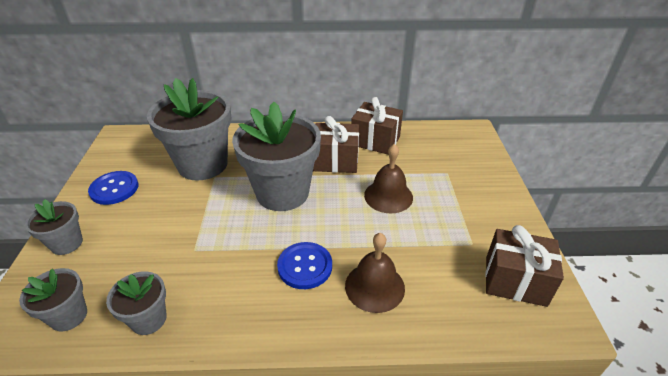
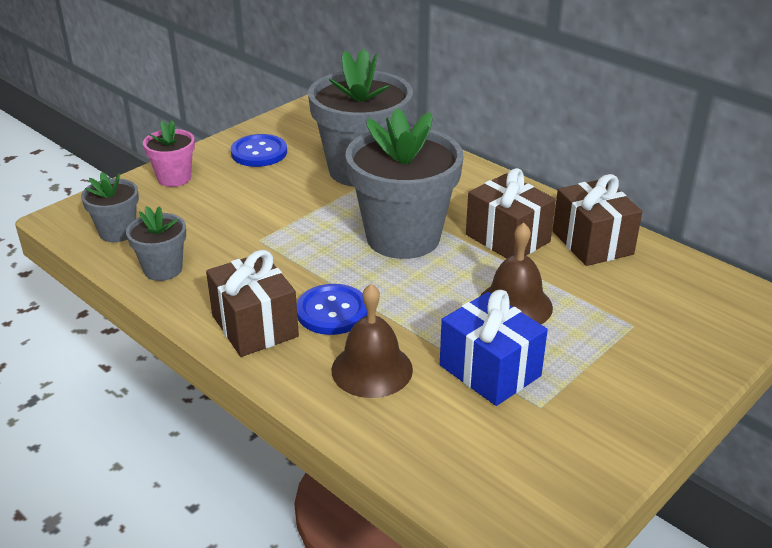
camera: 45 degrees right, 5 degrees down
grey flower pot [25,199,83,255] -> pink flower pot [143,120,195,187]
brown gift [485,225,564,307] -> brown gift moved to [206,250,299,357]
none -> blue gift [440,290,548,406]

